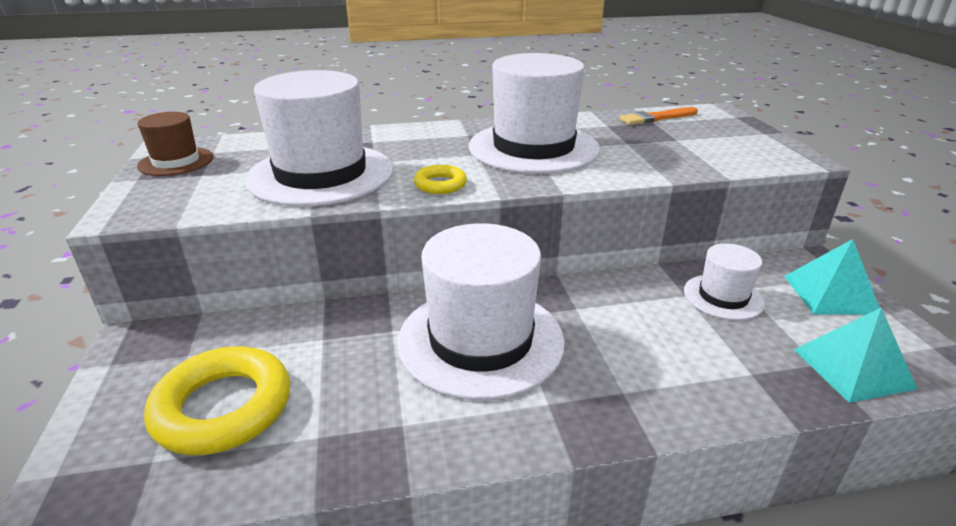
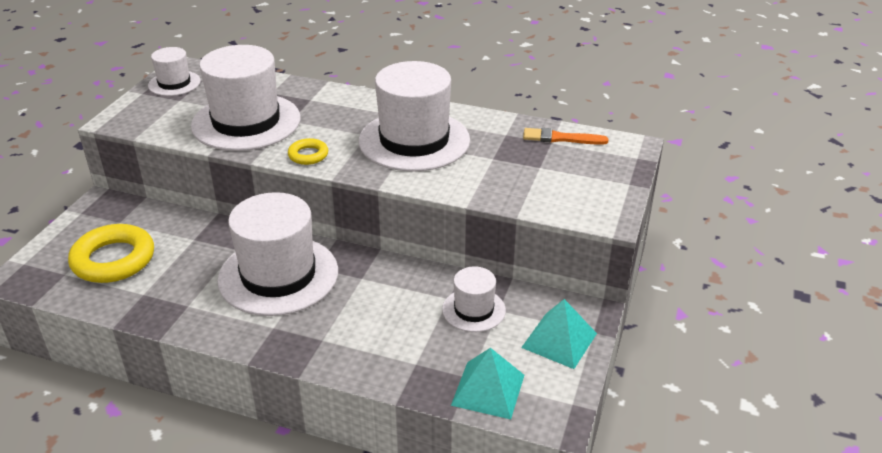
camera: 30 degrees right, 5 degrees up
brown hat [137,112,213,176] -> white hat [148,47,201,96]

